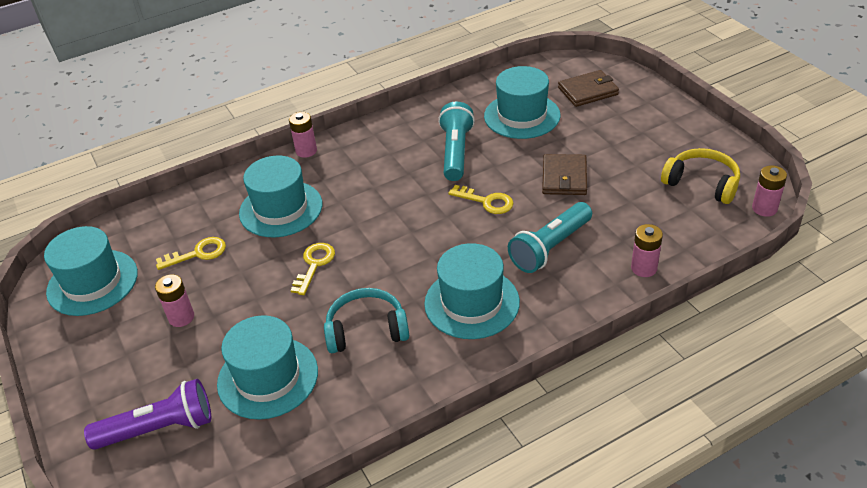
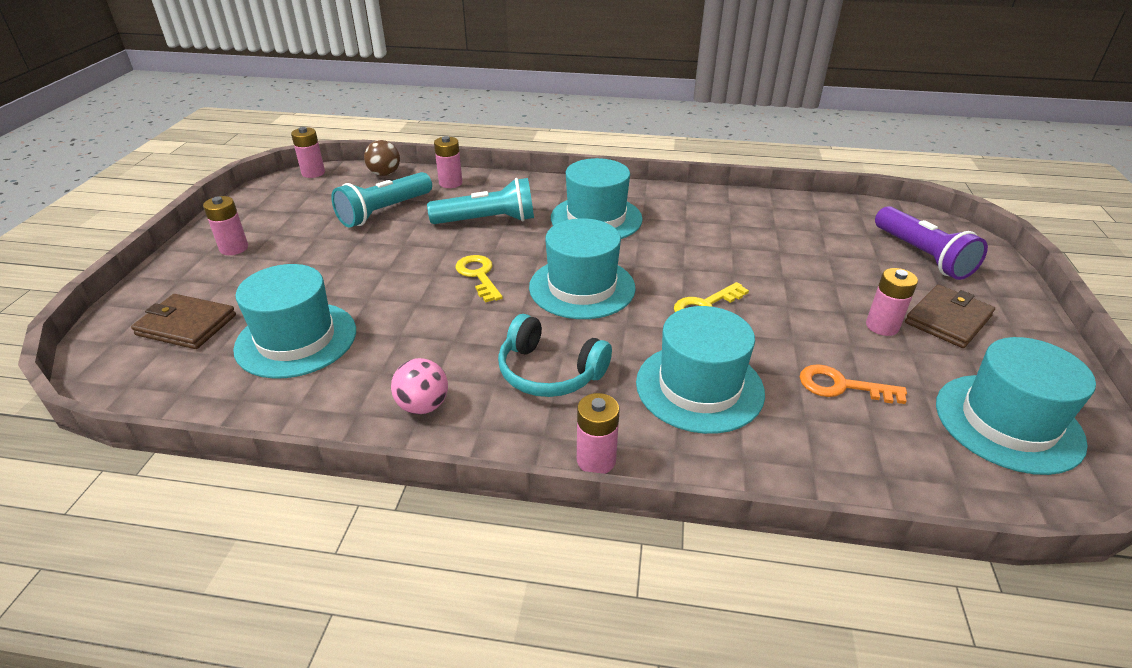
camera: 145 degrees left, 5 degrees down
purple flashlight [84,379,211,450] -> purple flashlight turned 135 degrees counterclockwise [875,206,988,280]
yellow key [156,237,226,270] -> orange key [800,364,907,404]
turquoise hat [217,315,318,419] -> turquoise hat moved to [529,218,636,319]
turquoise headphones [324,288,409,353] -> turquoise headphones moved to [498,314,612,397]
turquoise flashlight [438,102,475,181] -> turquoise flashlight moved to [331,172,432,228]
brown wallet [542,154,587,195] -> brown wallet moved to [905,285,995,348]
yellow headphones [661,148,740,204] -> none
none -> pink battery [203,196,248,255]
none -> brown ball [364,140,400,176]
none -> pink ball [391,358,448,414]

